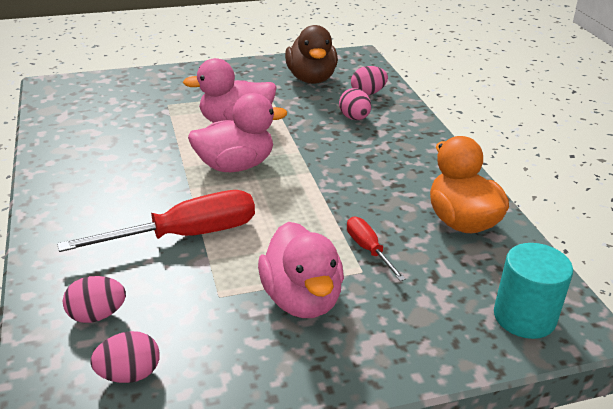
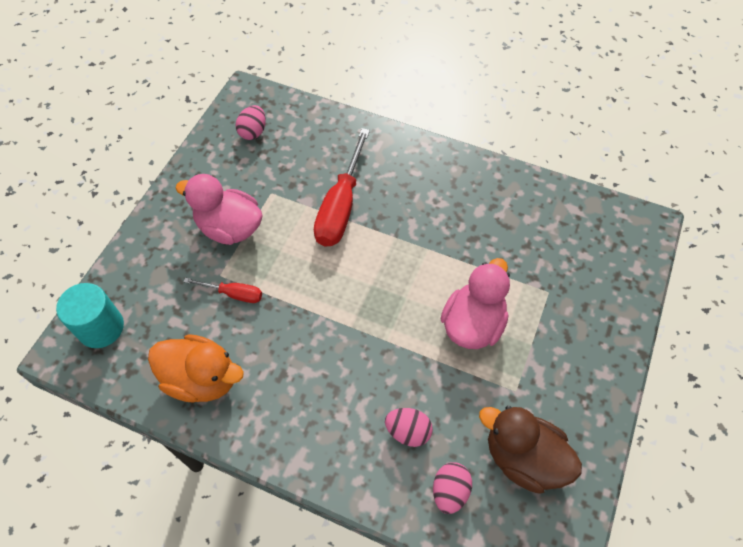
camera: 130 degrees right, 25 degrees up
pink egg [63,276,126,323] -> none
pink duck [188,93,287,172] -> none

